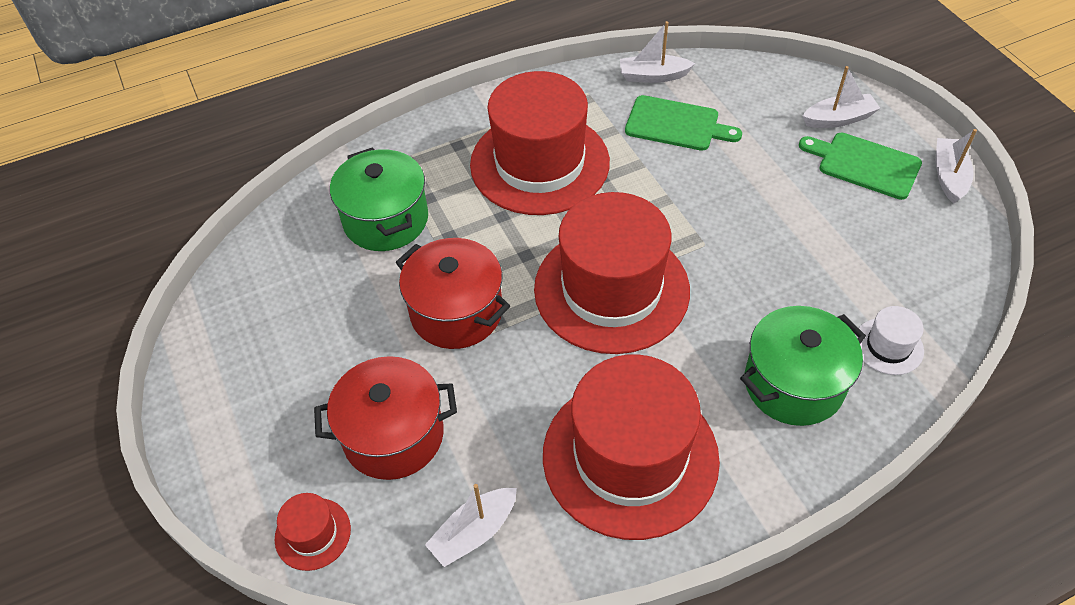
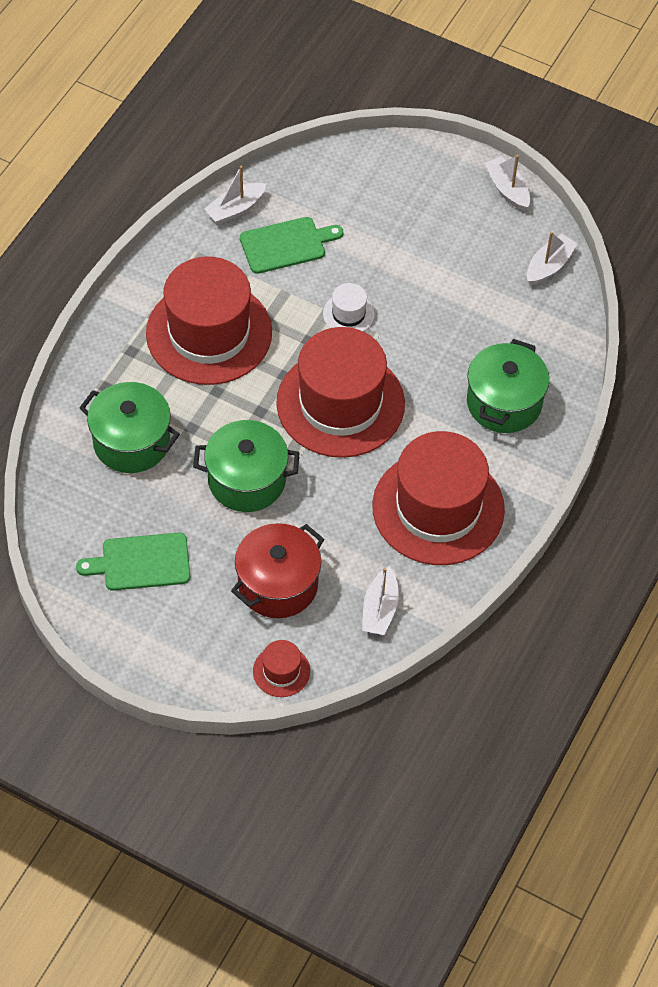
camera: 40 degrees left, 5 degrees up
red pot [395,238,510,349] -> green pot [193,420,300,512]
green cutting board [799,133,922,200] -> green cutting board moved to [76,533,190,591]
white boat [803,66,880,128] -> white boat moved to [527,232,578,285]
white hat [855,306,924,375] -> white hat moved to [323,283,375,332]

